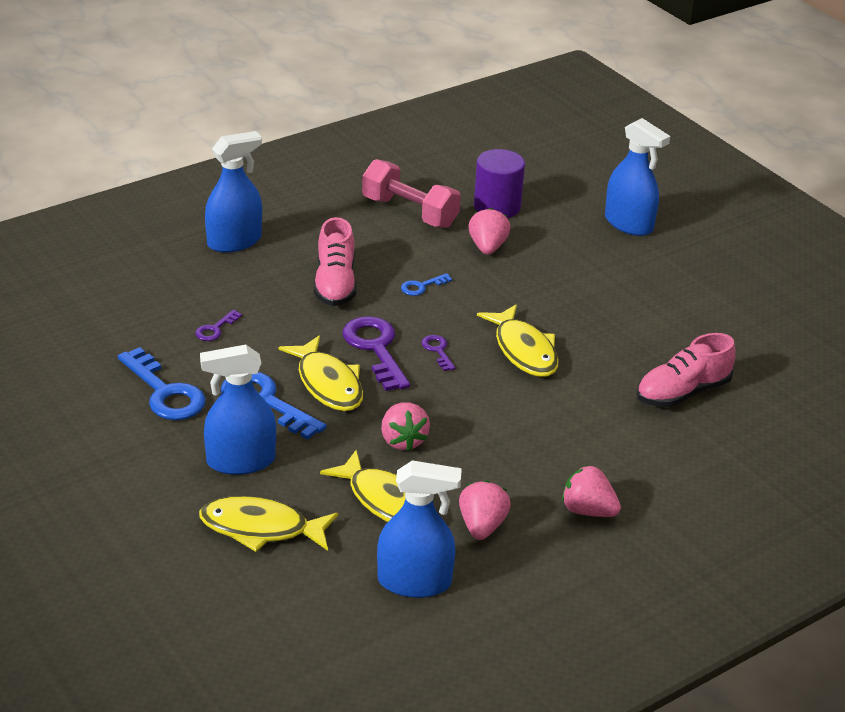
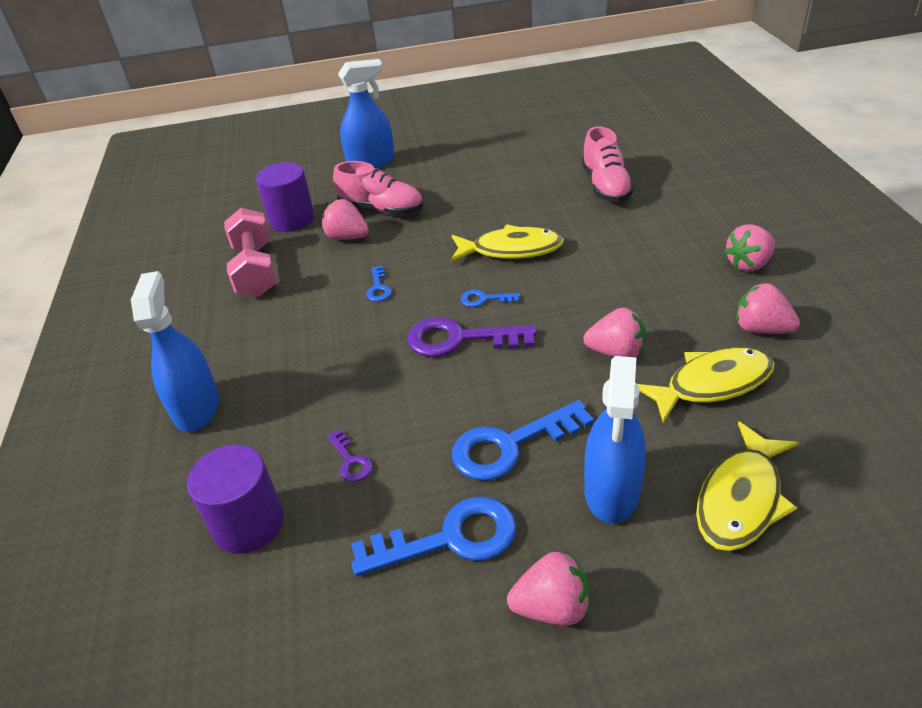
camera: 60 degrees left, 5 degrees up
yellow fish [279,335,363,411] -> none
pink shoe [314,217,357,306] -> pink shoe moved to [333,161,423,215]
pink dumbbell [362,159,461,228] -> pink dumbbell turned 75 degrees counterclockwise [224,208,277,297]
blue spray bottle [377,460,462,598] -> none
purple key [421,335,455,371] -> blue key [461,290,520,307]
none -> purple cylinder [187,445,284,553]
none -> pink strawberry [507,552,590,625]

